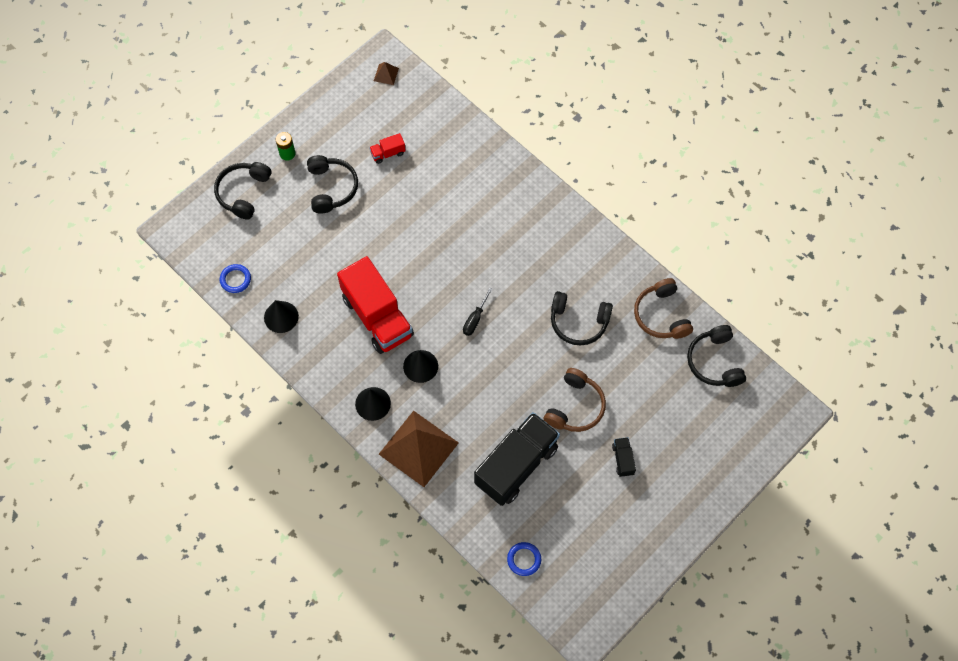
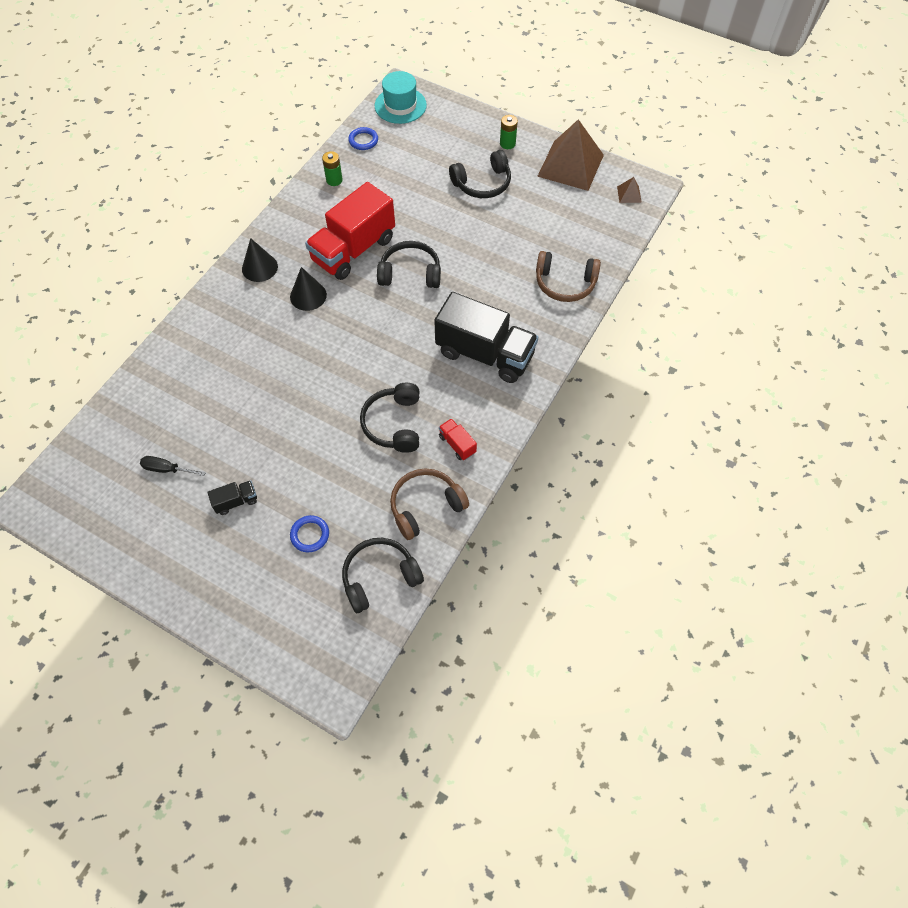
camera: 75 degrees right, 5 degrees down
black headphones [214,162,272,220] -> black headphones moved to [377,241,441,288]
black cone [264,300,299,333] -> green battery [322,151,343,186]
red truck [369,133,406,164] -> red truck moved to [439,418,477,460]
brown pyramid [379,411,459,487] -> brown pyramid moved to [537,119,604,191]
black screwdriver [463,288,493,336] -> black screwdriver moved to [140,456,206,476]
black truck [474,412,560,506] -> black truck moved to [434,292,538,383]
blue ring [507,542,541,576] -> blue ring moved to [290,515,329,553]
brown headphones [544,368,606,432] -> brown headphones moved to [536,251,601,302]
none -> turquoise hat [375,71,427,124]

